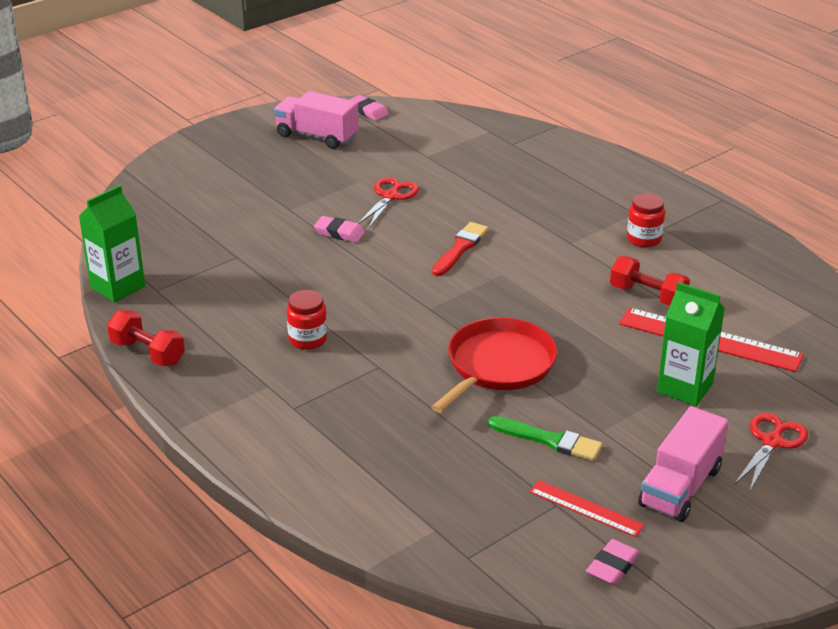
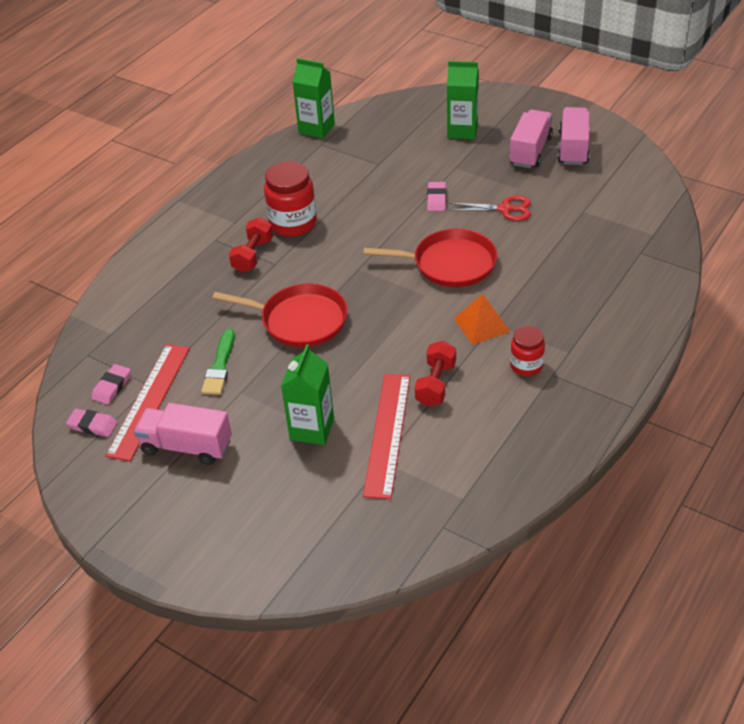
camera: 75 degrees right, 10 degrees up
red dumbbell [107,310,185,366] -> red dumbbell moved to [229,217,273,273]
red jar [287,290,327,350] -> red jar [264,161,317,237], size x1.68
pink eraser [349,95,388,121] -> pink eraser moved to [92,364,131,404]
red brush [432,222,488,276] -> red pan [363,228,498,287]
red ruler [529,480,645,537] -> red ruler [106,344,190,461], size x1.76
red scissors [734,413,808,491] -> none
none -> green carton [447,61,479,139]
none -> orange pyramid [454,294,510,345]
none -> pink truck [509,110,553,168]

